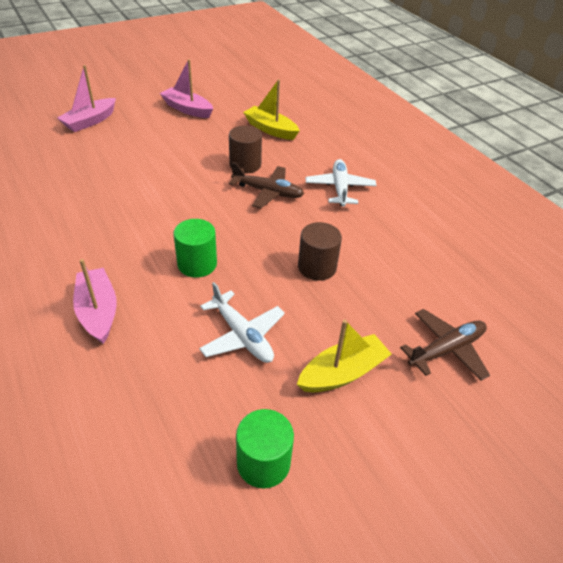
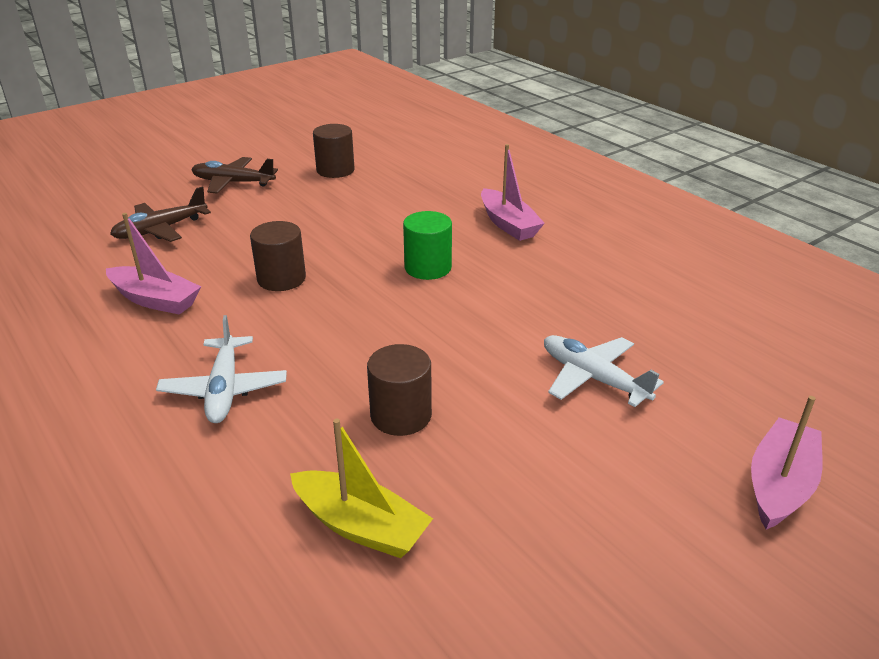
camera: 175 degrees right, 10 degrees down
pink boat [160,59,213,118] -> pink boat moved to [106,213,201,315]
white plane [199,282,285,363] -> white plane moved to [544,335,664,407]
brown plane [229,162,304,208] -> brown plane moved to [192,157,278,194]
green cylinder [236,409,294,488] -> brown cylinder [313,124,354,178]
yellow boat [297,319,392,392] -> none

